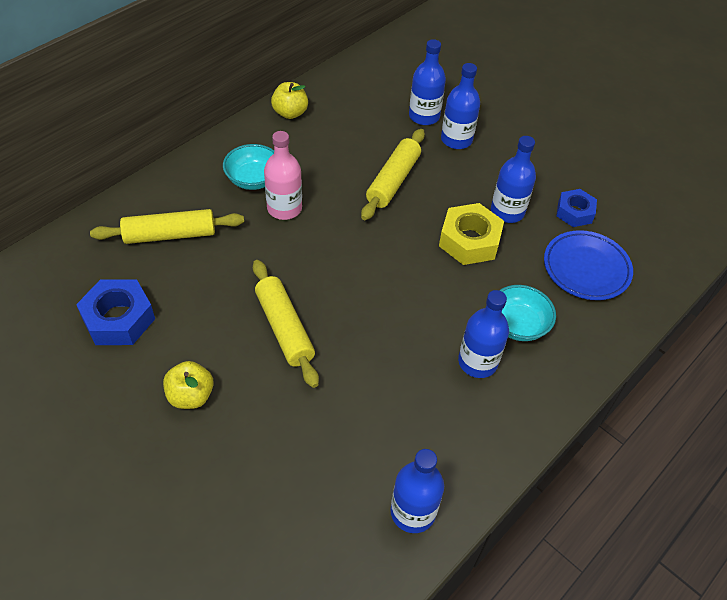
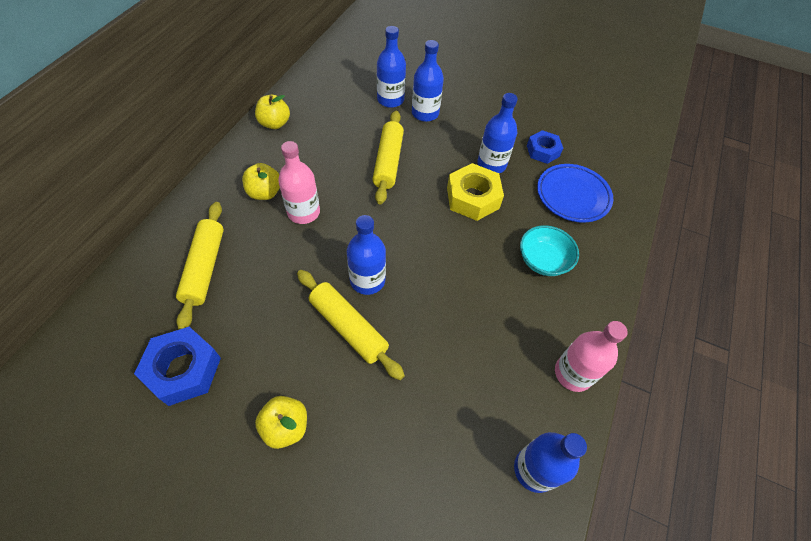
camera: 20 degrees left, 5 degrees up
yellow rolling pin [90,209,244,244] -> yellow rolling pin turned 60 degrees counterclockwise [176,202,224,329]
turquoise bowl [223,144,274,190] -> yellow apple [242,163,280,200]
blue bottle [458,290,509,378] -> blue bottle moved to [347,215,386,295]
none -> pink bottle [555,321,628,392]

